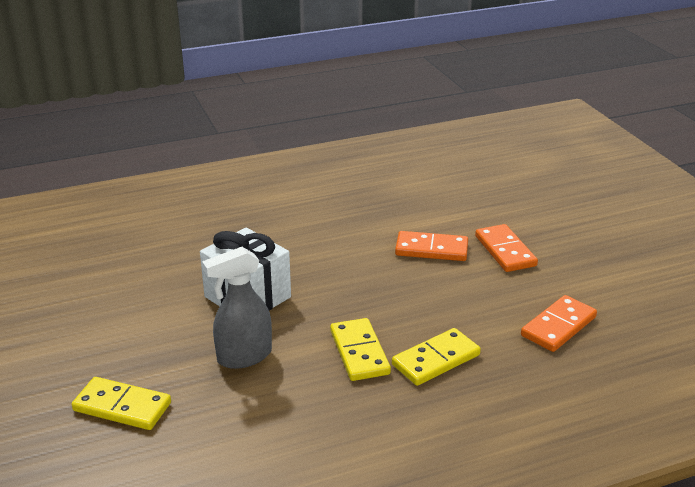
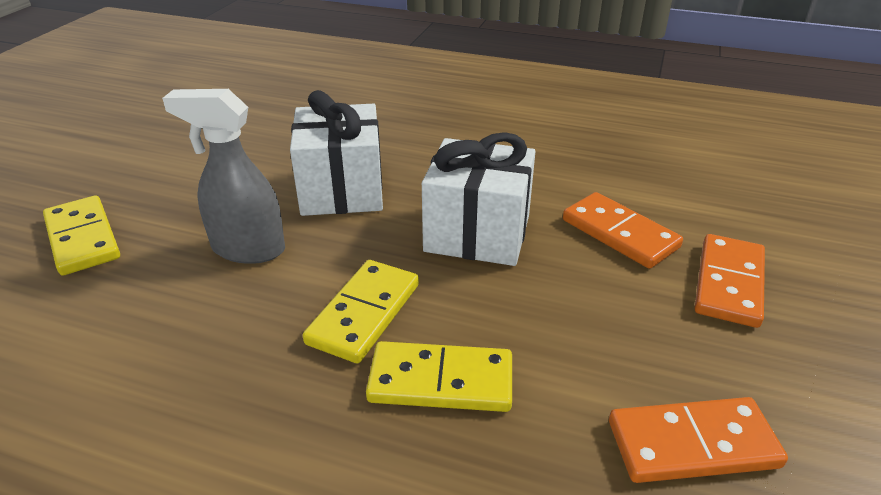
camera: 40 degrees right, 5 degrees up
none -> white gift [422,132,536,266]

